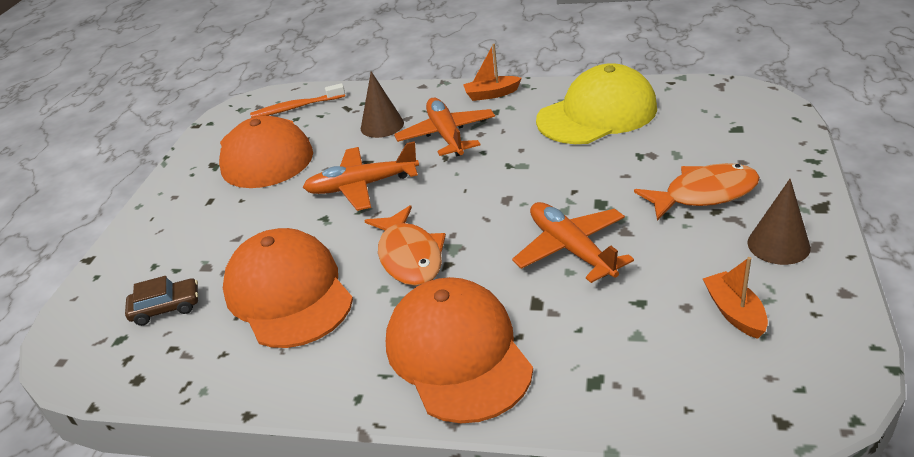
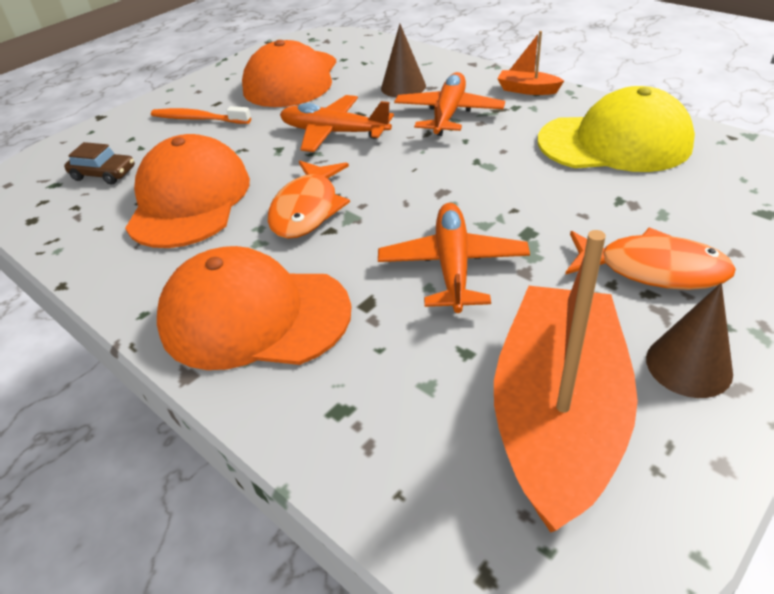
camera: 30 degrees right, 5 degrees up
orange toothbrush [250,83,345,118] -> orange toothbrush moved to [151,106,251,124]
orange cap [386,277,533,423] -> orange cap turned 90 degrees counterclockwise [157,246,351,370]
orange boat [703,257,768,339] -> orange boat [494,230,638,533], size x2.39

